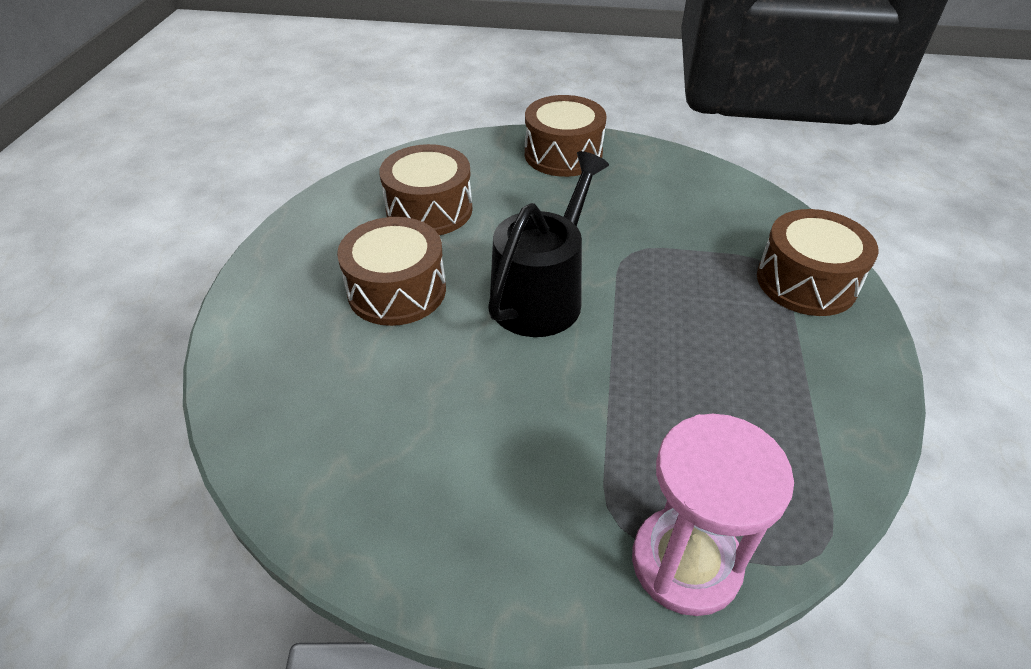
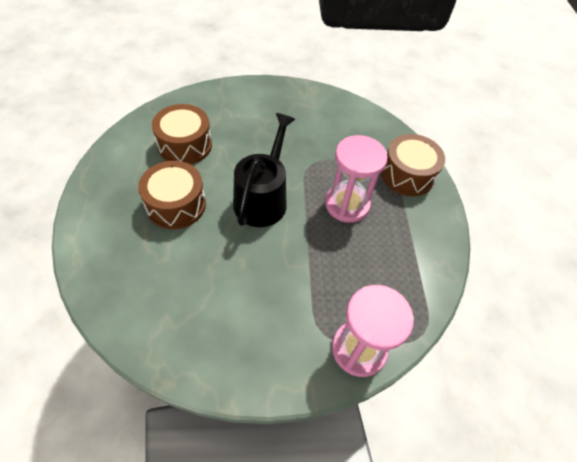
camera: 15 degrees left, 10 degrees up
brown drum [525,95,607,177] -> none
none -> pink hourglass [325,135,388,223]

